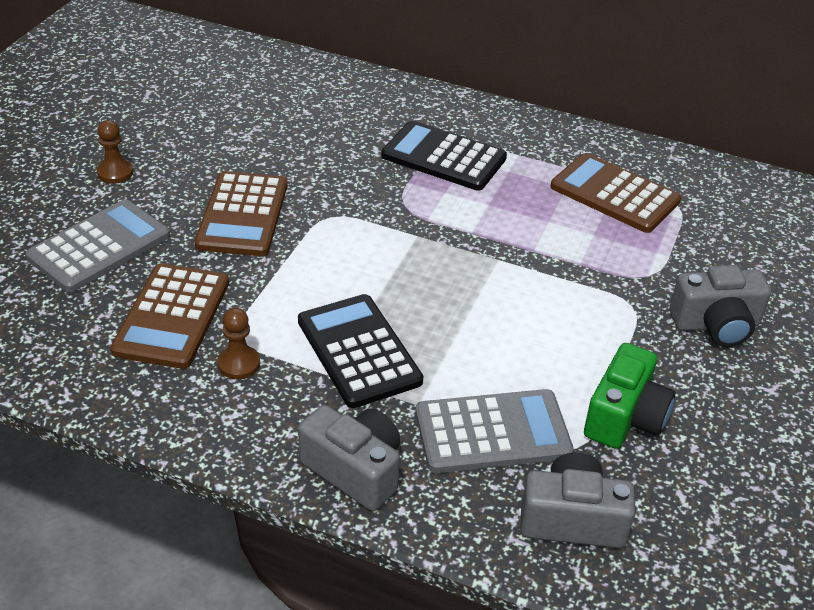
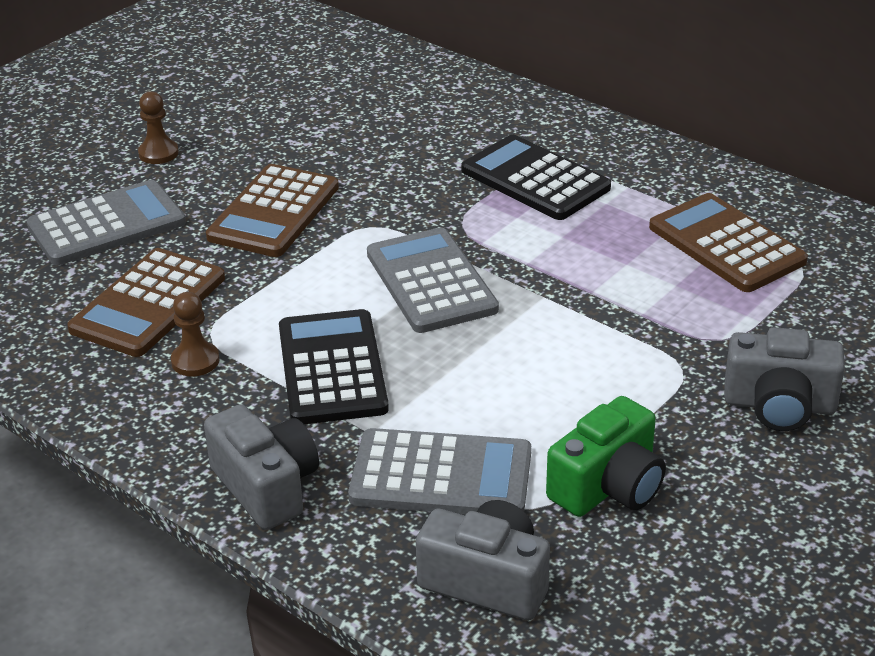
camera: 20 degrees right, 5 degrees down
none -> grey calculator [367,228,499,333]

